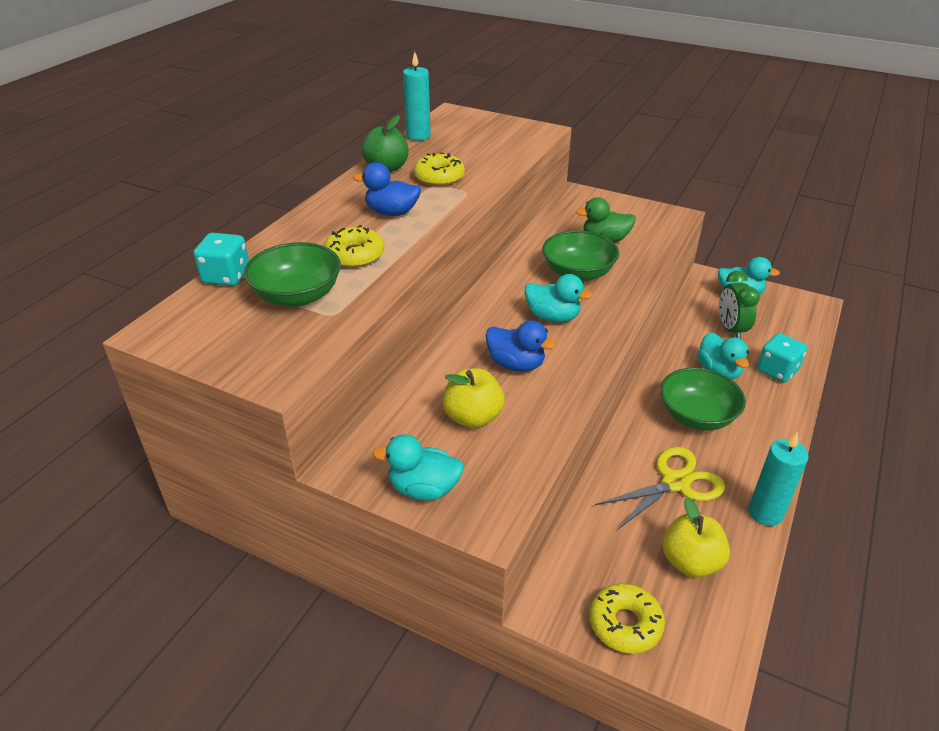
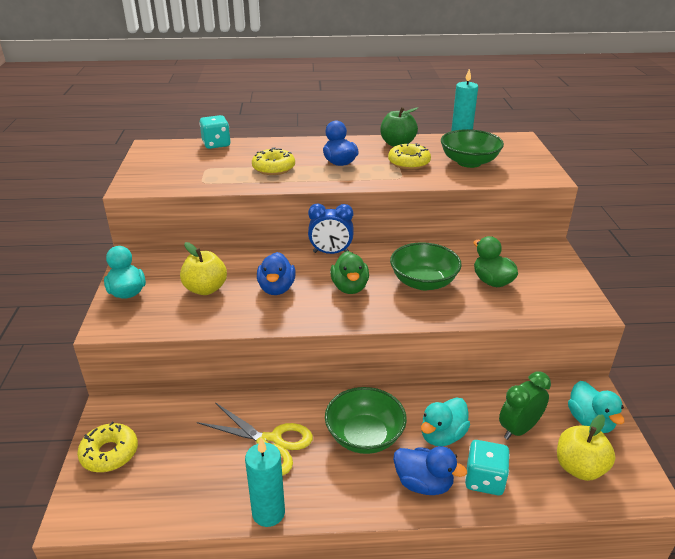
camera: 60 degrees right, 5 degrees down
green bowl [244,242,341,307] -> green bowl moved to [441,129,504,168]
turquoise duck [524,274,593,322] -> green duck [330,251,369,294]
yellow apple [663,497,730,578] -> yellow apple moved to [557,415,615,481]
none -> blue clock [308,203,354,254]
none -> blue duck [393,446,467,495]

